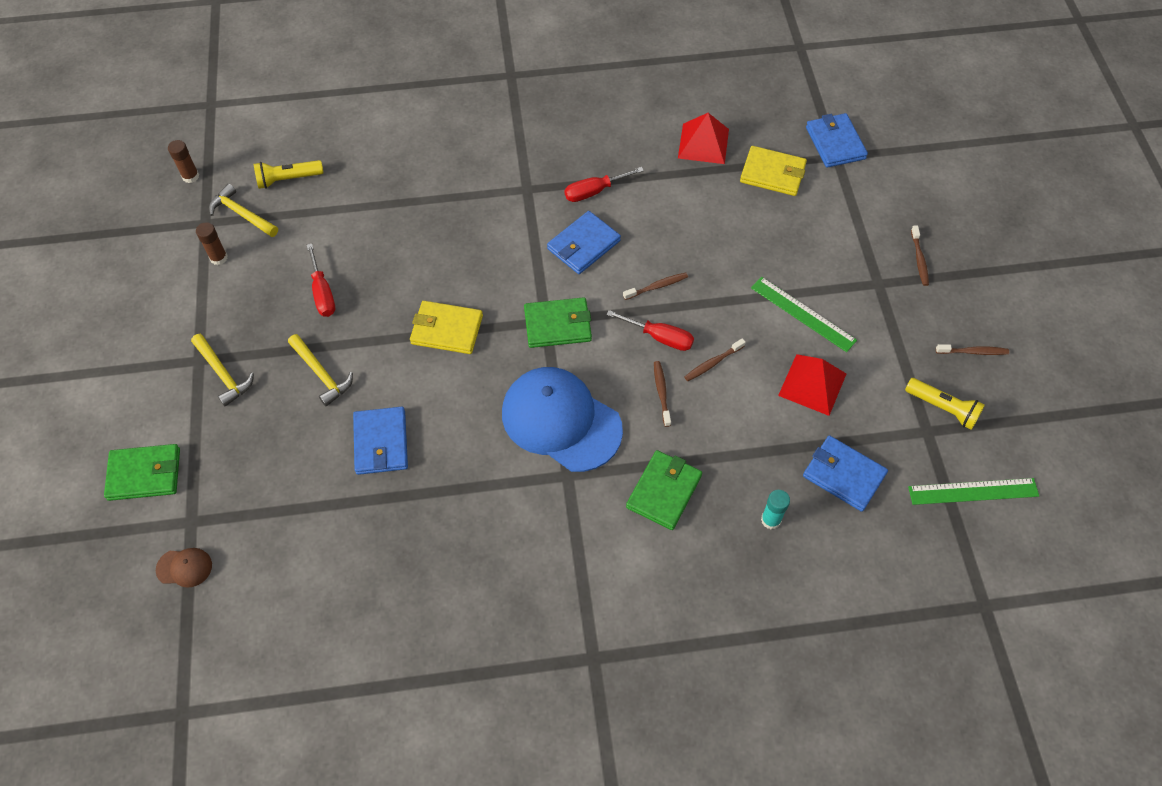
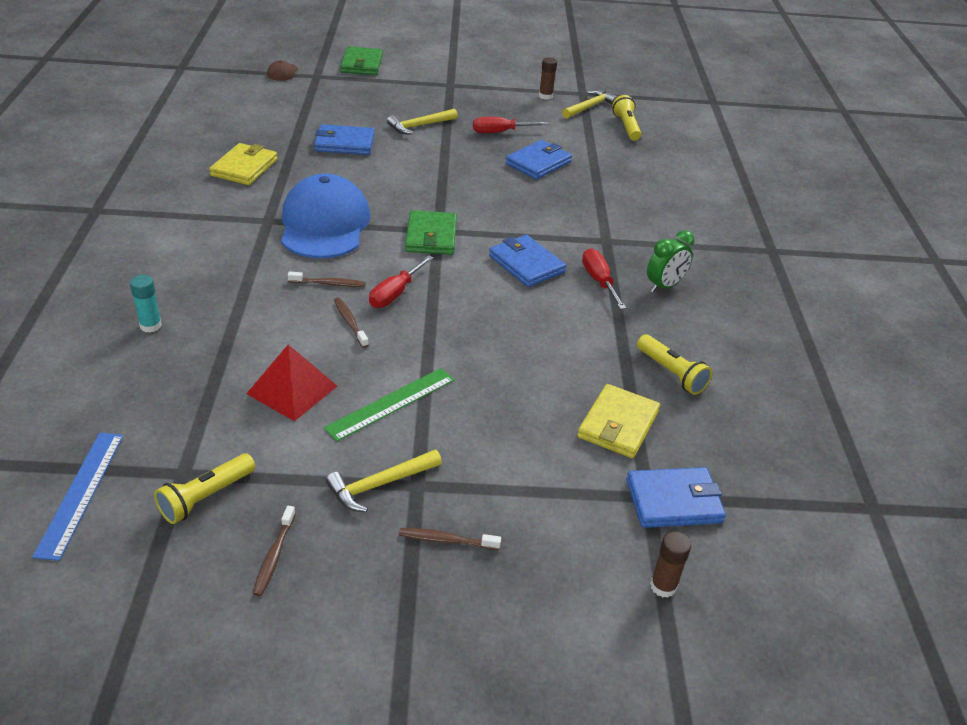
camera: 95 degrees right, 20 degrees down
brown glue stick [168,140,199,183] -> brown glue stick moved to [650,531,691,598]
yellow hammer [191,334,254,407] -> yellow hammer moved to [326,450,442,512]
yellow wallet [410,301,483,354] -> yellow wallet moved to [209,143,278,185]
blue cap [502,367,623,472] -> blue cap turned 45 degrees counterclockwise [281,174,370,259]
brown toothbrush [623,272,688,300] -> none
green wallet [626,450,702,530] -> none
red pyramid [678,113,729,164] -> yellow flashlight [637,334,713,395]
blue wallet [803,435,888,512] -> blue wallet moved to [505,140,572,179]
green ruler [908,478,1039,505] -> blue ruler [32,433,123,561]
none -> green clock [647,230,694,292]

